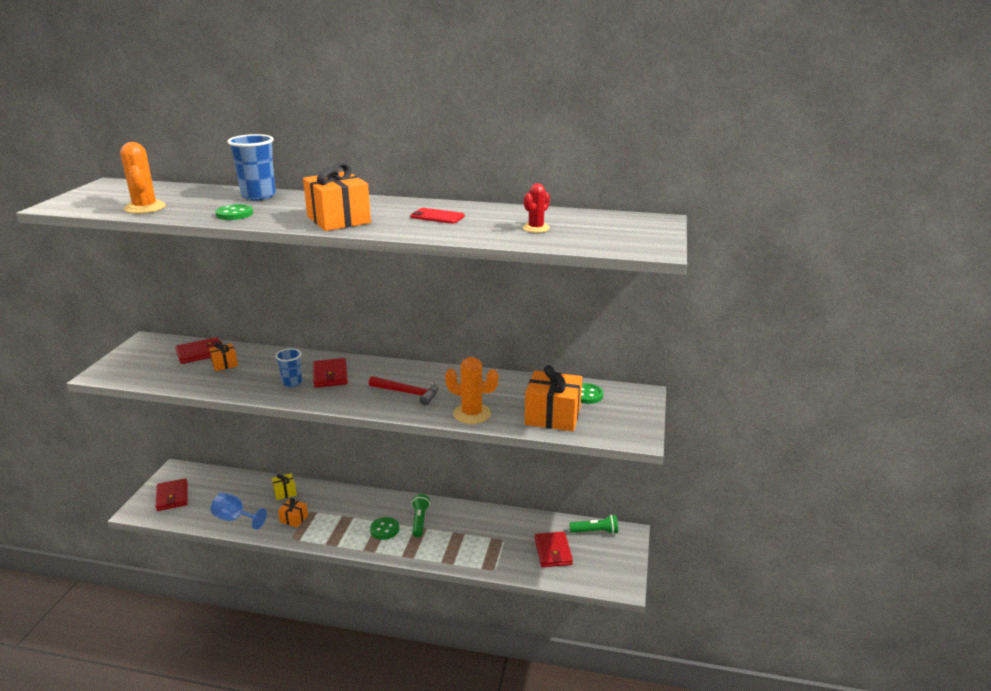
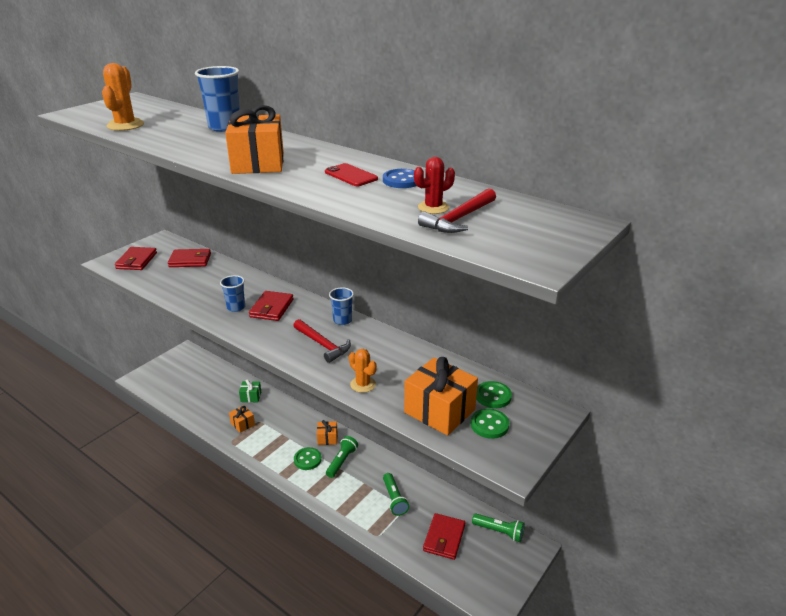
camera: 25 degrees right, 5 degrees up
red wallet [156,478,188,511] -> red wallet moved to [115,247,157,270]
orange gift [209,343,238,371] -> orange gift moved to [317,420,338,445]
blue goblet [211,493,267,530] -> none
green button [215,204,253,220] -> green button moved to [471,409,509,439]
yellow gift [272,473,297,500] -> green gift [239,380,261,402]
orange cactus [445,357,498,424] -> orange cactus [349,349,377,393], size x0.65
none -> blue cup [329,287,354,325]
none -> blue button [383,169,416,188]
none -> green flashlight [383,473,409,516]
none -> red hammer [418,188,496,233]

